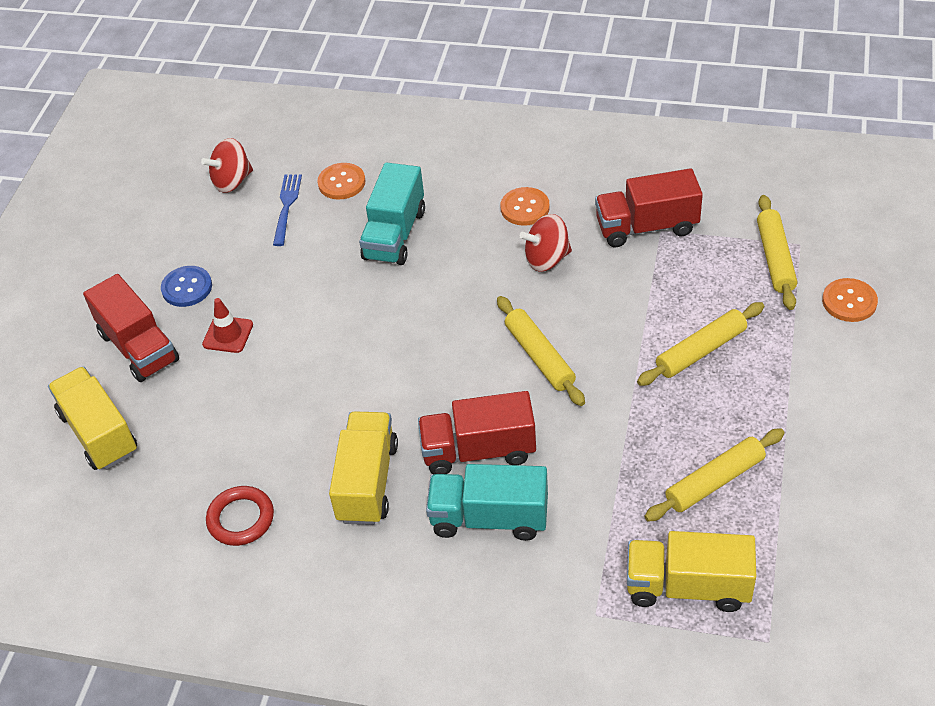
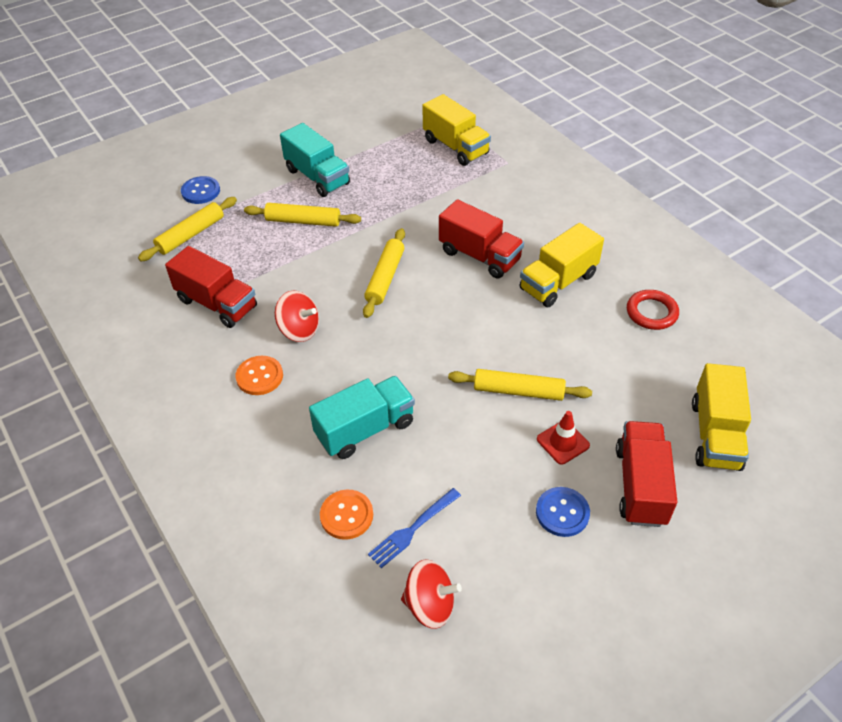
camera: 140 degrees left, 0 degrees up
turquoise truck [426,464,548,541] -> turquoise truck moved to [280,123,350,197]
yellow rolling pin [645,428,784,522] -> yellow rolling pin moved to [448,369,592,401]
orange button [822,278,878,322] -> blue button [181,176,220,204]

